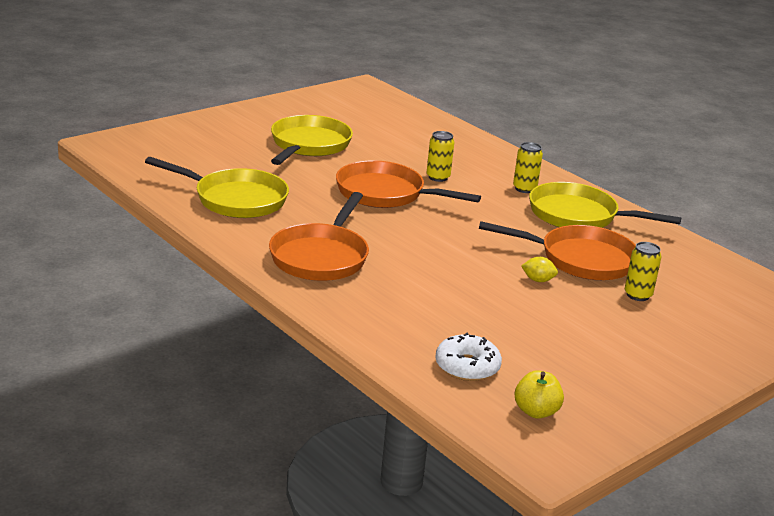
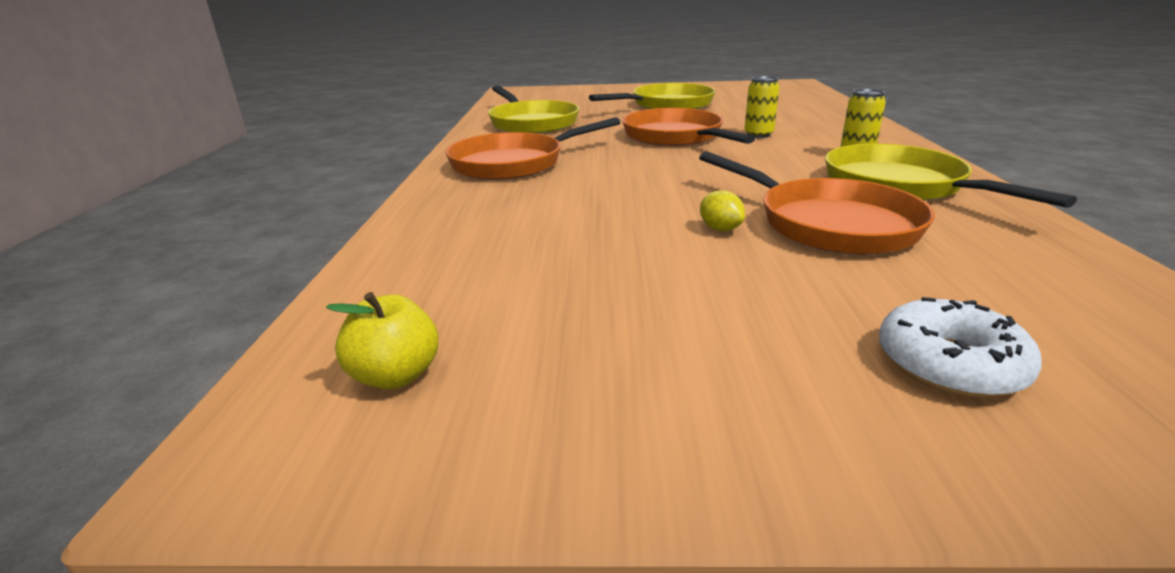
camera: 45 degrees right, 0 degrees up
white donut [435,333,502,381] -> white donut moved to [879,297,1042,398]
yellow can [625,242,662,301] -> none

